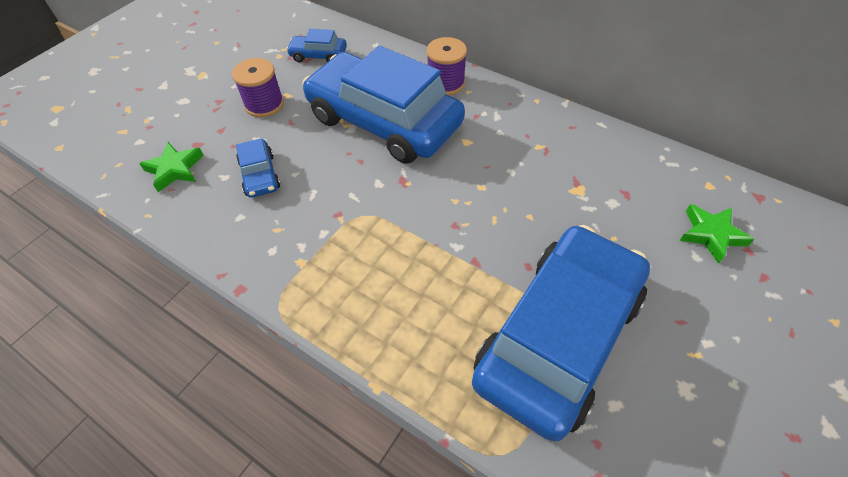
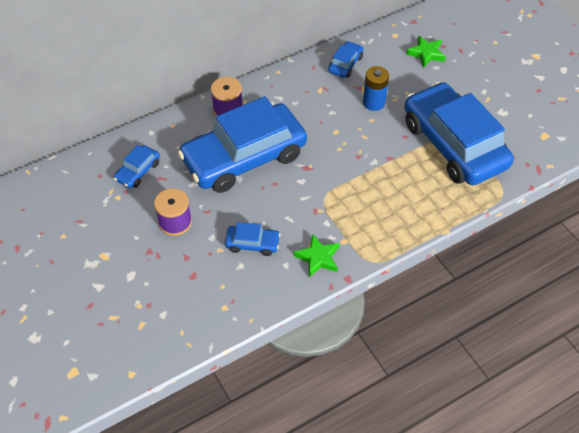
camera: 65 degrees left, 0 degrees up
green star [139,142,204,192] -> green star moved to [294,234,339,277]
none -> blue car [328,41,364,78]
none -> blue battery [363,66,389,111]

